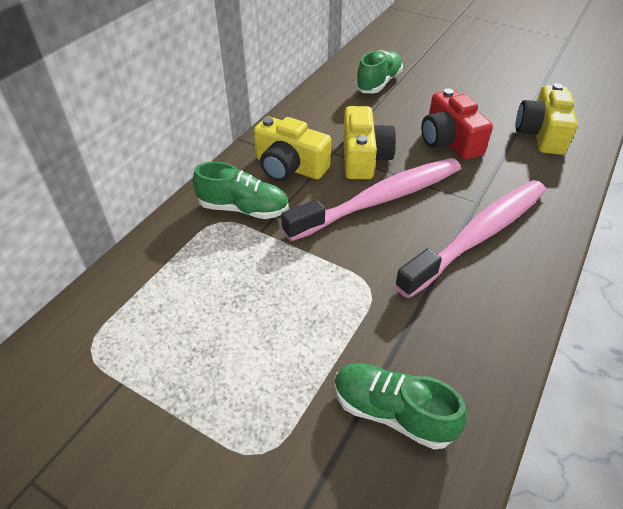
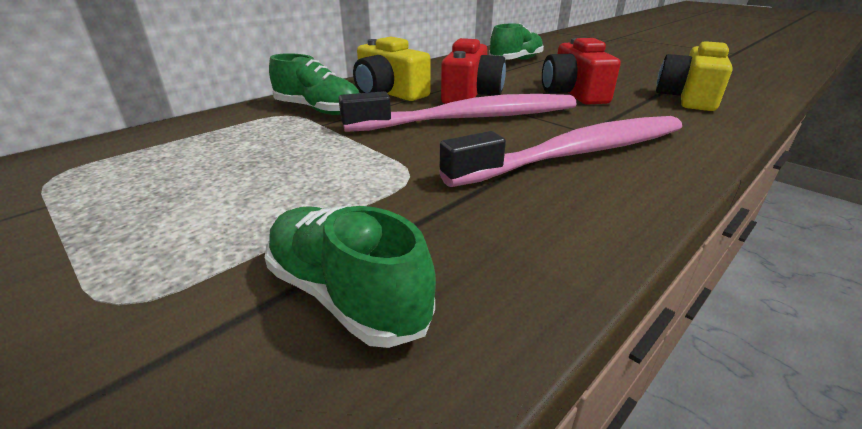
camera: 15 degrees right, 15 degrees down
yellow camera [343,106,396,179] -> red camera [441,38,506,104]

